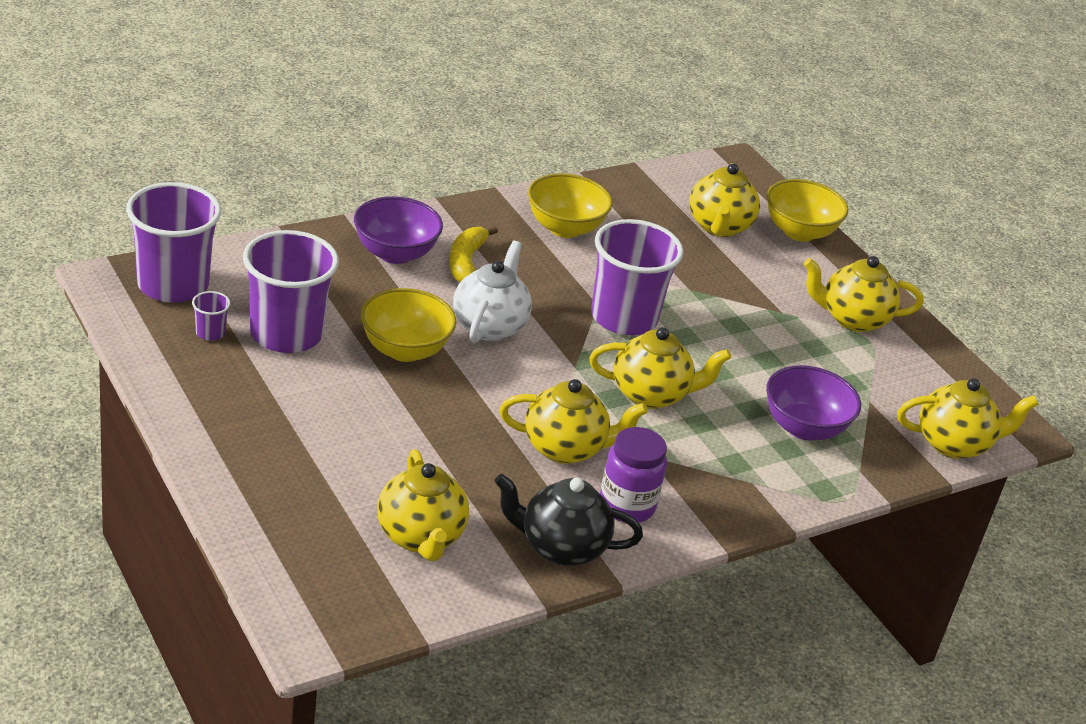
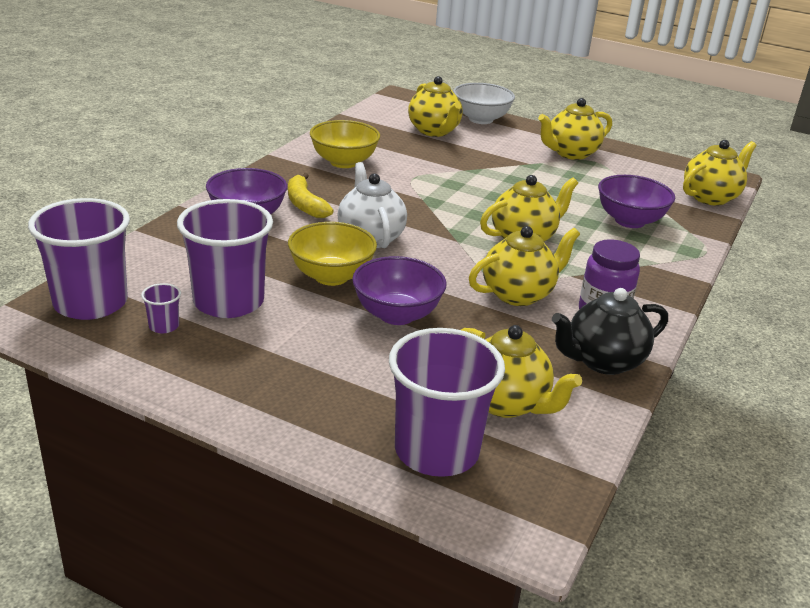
camera: 30 degrees left, 5 degrees down
purple cup [591,219,684,335] -> purple cup moved to [389,328,505,477]
yellow bowl [767,179,848,242] -> white bowl [453,83,515,124]
none -> purple bowl [352,256,447,325]

